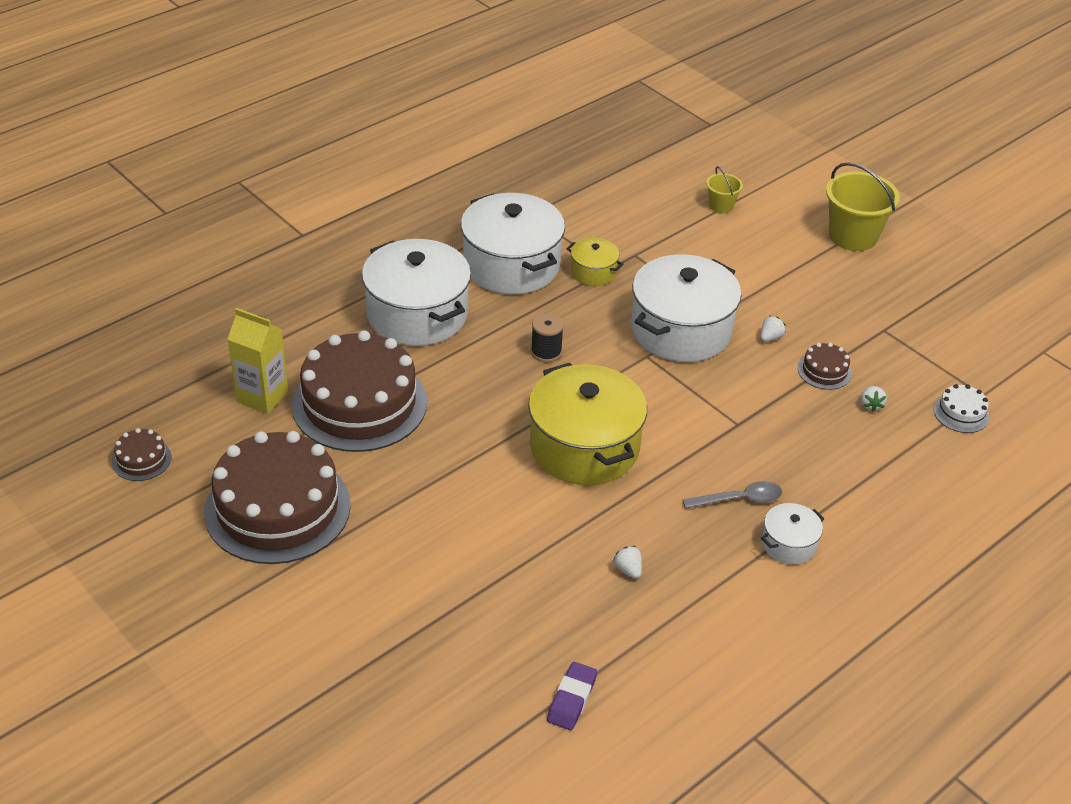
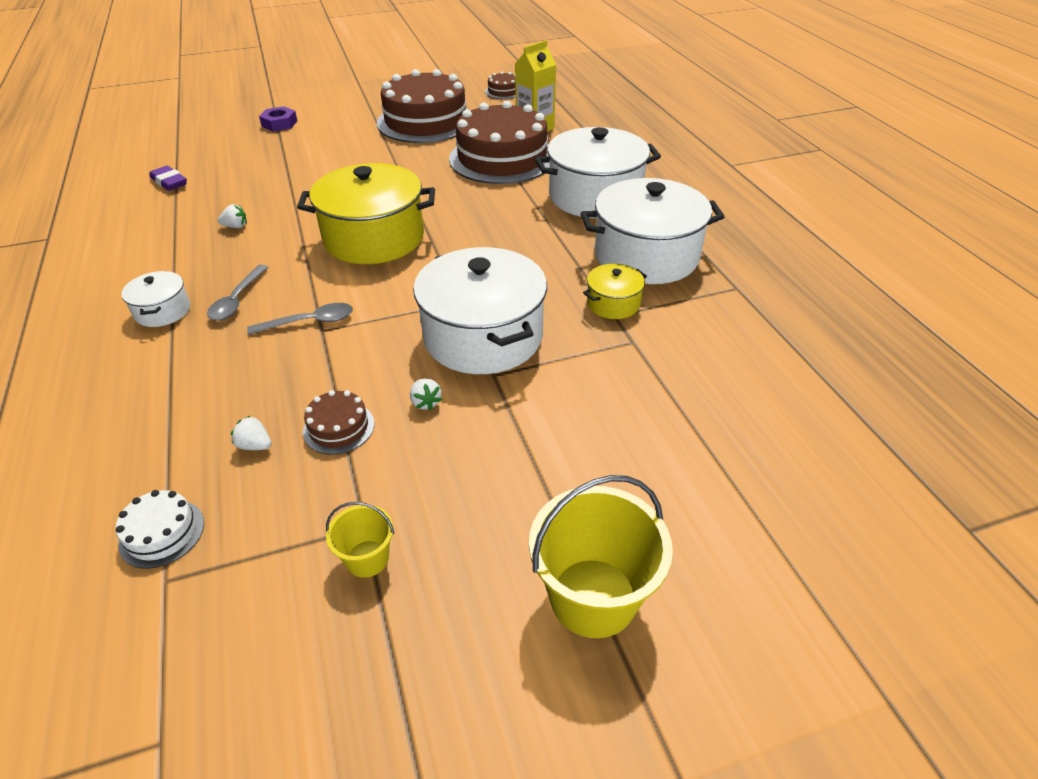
camera: 115 degrees right, 0 degrees up
black spool [531,313,564,362] -> none
yellow bucket [706,166,743,213] -> yellow bucket moved to [326,502,394,578]
none -> grey spoon [247,303,353,335]
none -> purple nut [259,106,297,131]

